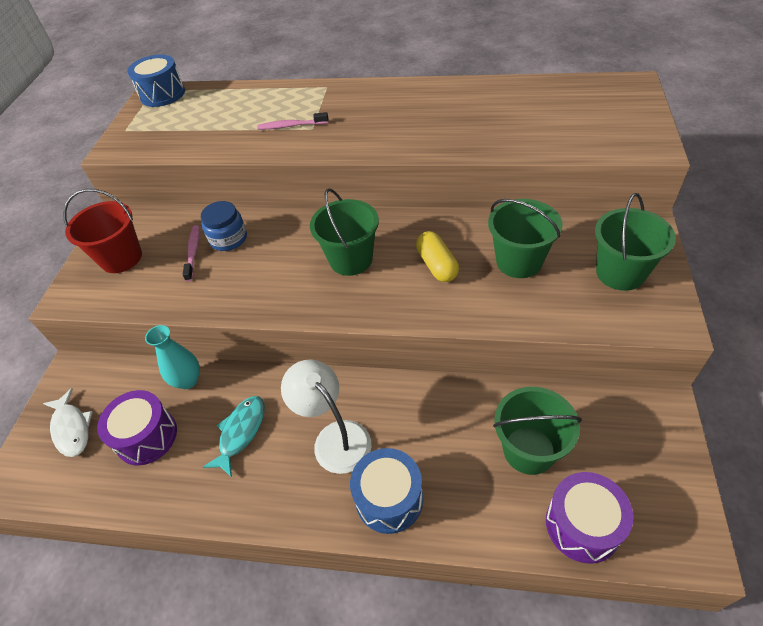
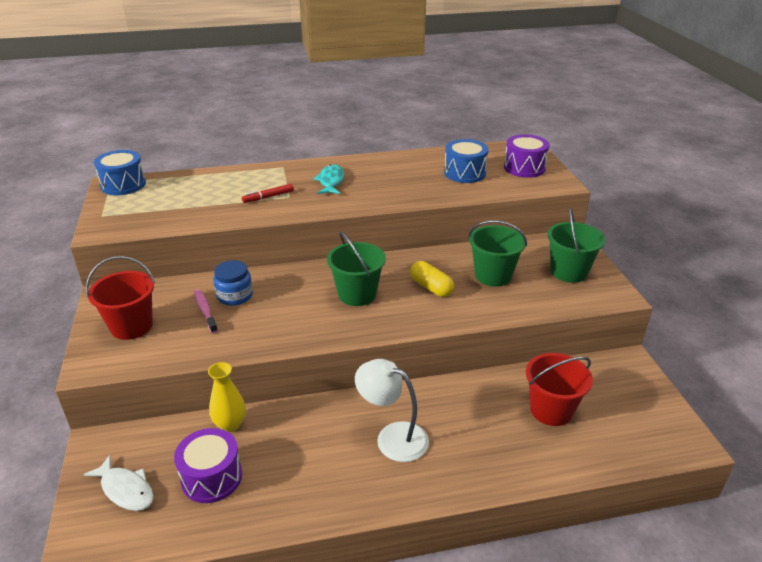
camera: 25 degrees left, 15 degrees down
turquoise vase [145,325,200,389] -> yellow vase [208,362,246,432]
turquoise fish [203,396,264,477] -> turquoise fish moved to [313,164,344,194]
pink toothbrush [257,112,328,130] -> red marker [242,184,294,203]
blue drum [350,448,423,534] -> blue drum moved to [444,139,489,183]
green bucket [493,387,582,475] -> red bucket [526,353,593,426]
purple drum [546,472,633,564] -> purple drum moved to [504,134,549,178]

